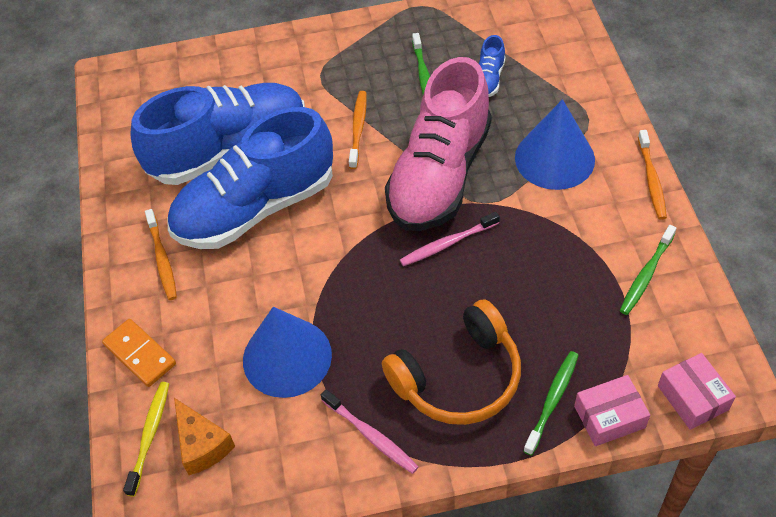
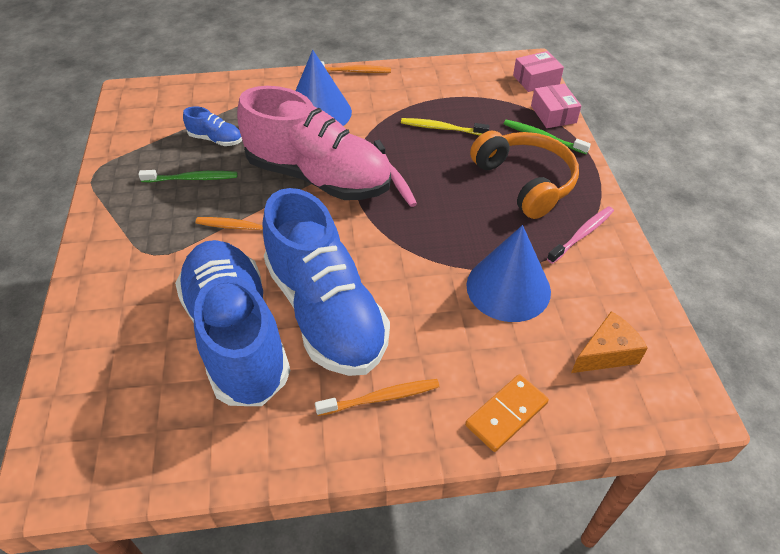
camera: 90 degrees left, 5 degrees down
yellow toothbrush [123,382,169,497] -> yellow toothbrush moved to [401,118,489,135]
green toothbrush [620,225,676,315] -> none

